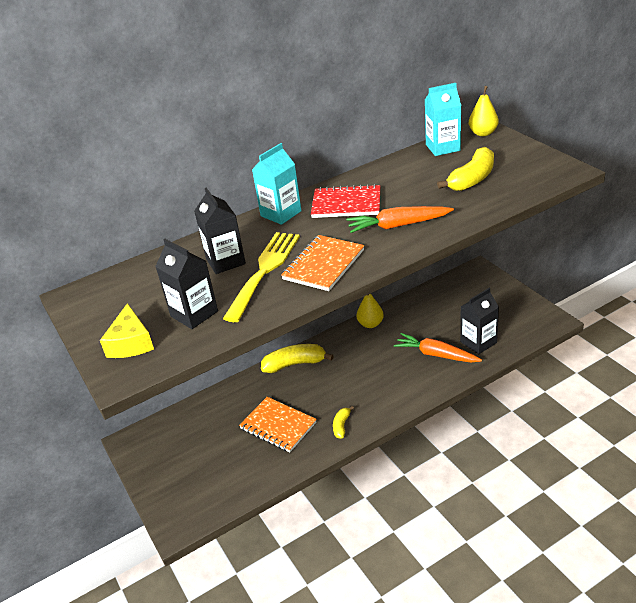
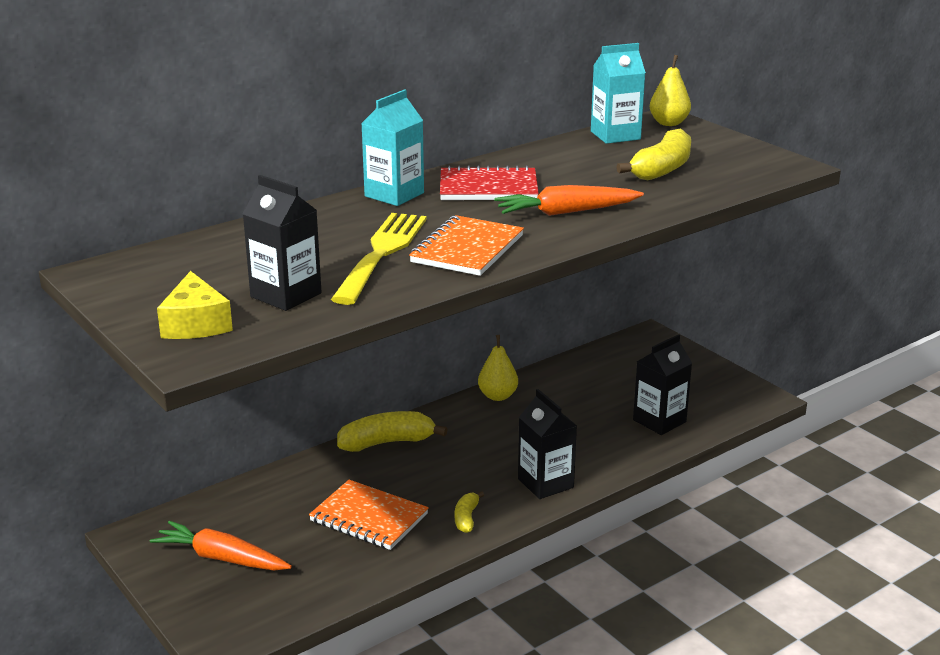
camera: 10 degrees left, 10 degrees down
black carton [194,188,246,274] -> black carton moved to [518,389,577,499]
orange carrot [394,333,482,362] -> orange carrot moved to [150,521,292,570]

